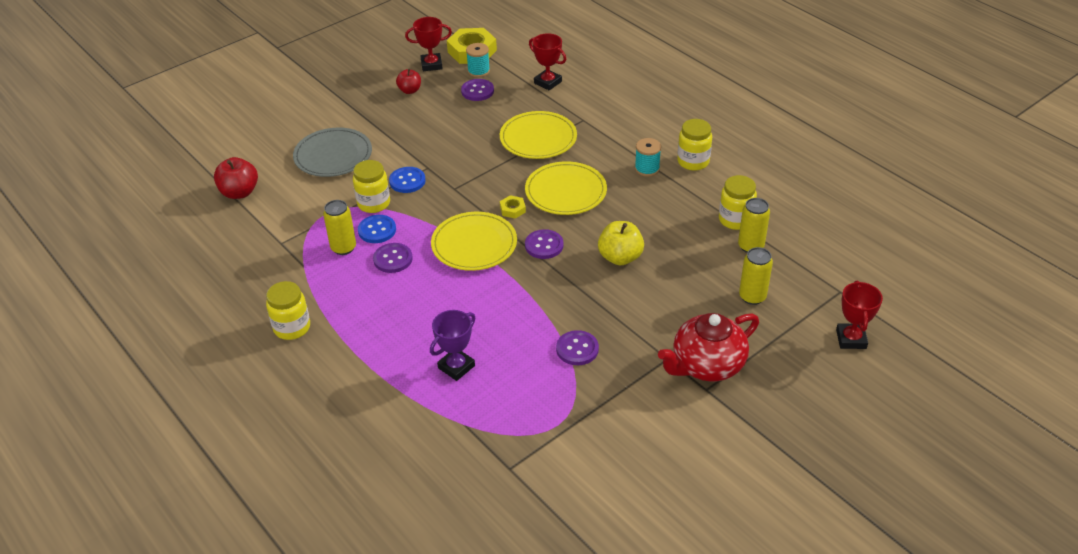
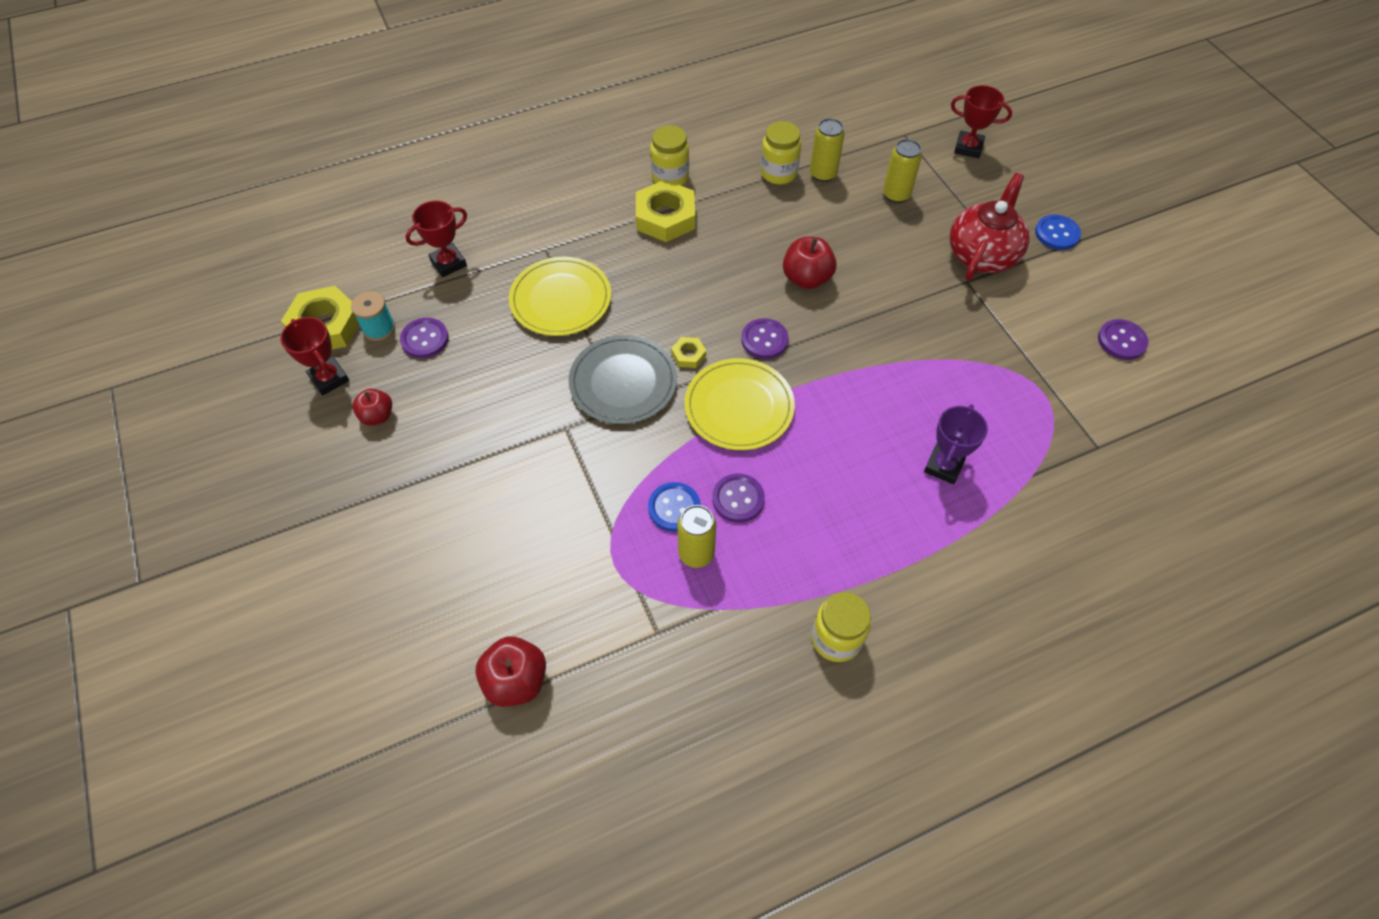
camera: 75 degrees left, 15 degrees up
grey plate [293,127,372,177] -> grey plate moved to [569,335,677,424]
yellow jar [353,160,390,213] -> none
blue button [389,167,426,193] -> blue button moved to [1035,214,1081,250]
red trophy [405,17,452,71] -> red trophy turned 45 degrees counterclockwise [280,317,349,396]
purple trophy [430,310,475,381] -> purple trophy turned 60 degrees clockwise [924,404,988,484]
yellow plate [525,161,607,215] -> none
purple button [556,330,599,365] -> purple button moved to [1098,319,1148,360]
yellow apple [598,221,644,265] -> red apple [783,237,837,289]
turquoise spool [635,138,661,177] -> yellow nut [636,180,695,242]
red teapot [658,313,759,381] -> red teapot turned 135 degrees counterclockwise [950,173,1029,281]

